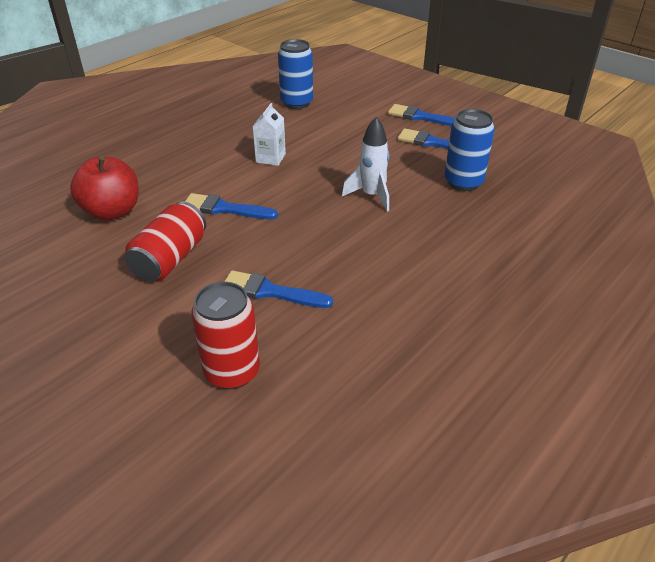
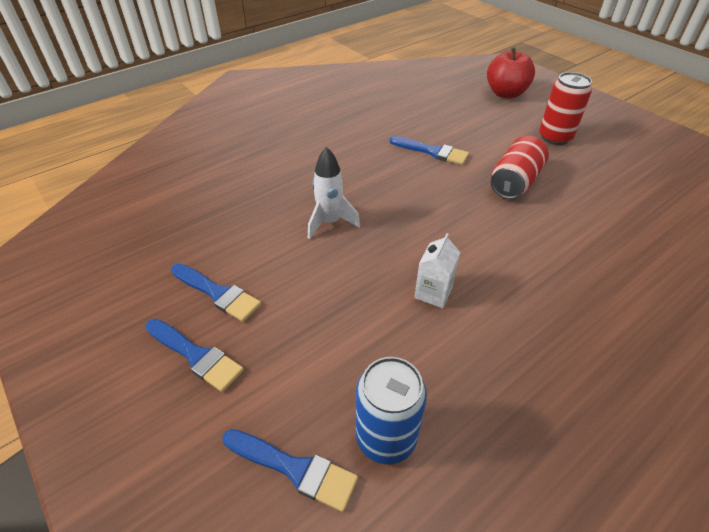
camera: 170 degrees left, 5 degrees up
red apple [70,156,139,221] -> red apple moved to [487,47,535,99]
blue brush [185,193,278,219] -> blue brush moved to [222,429,358,512]
red can [191,282,260,389] -> red can moved to [539,72,592,145]
blue can [444,109,495,191] -> none

